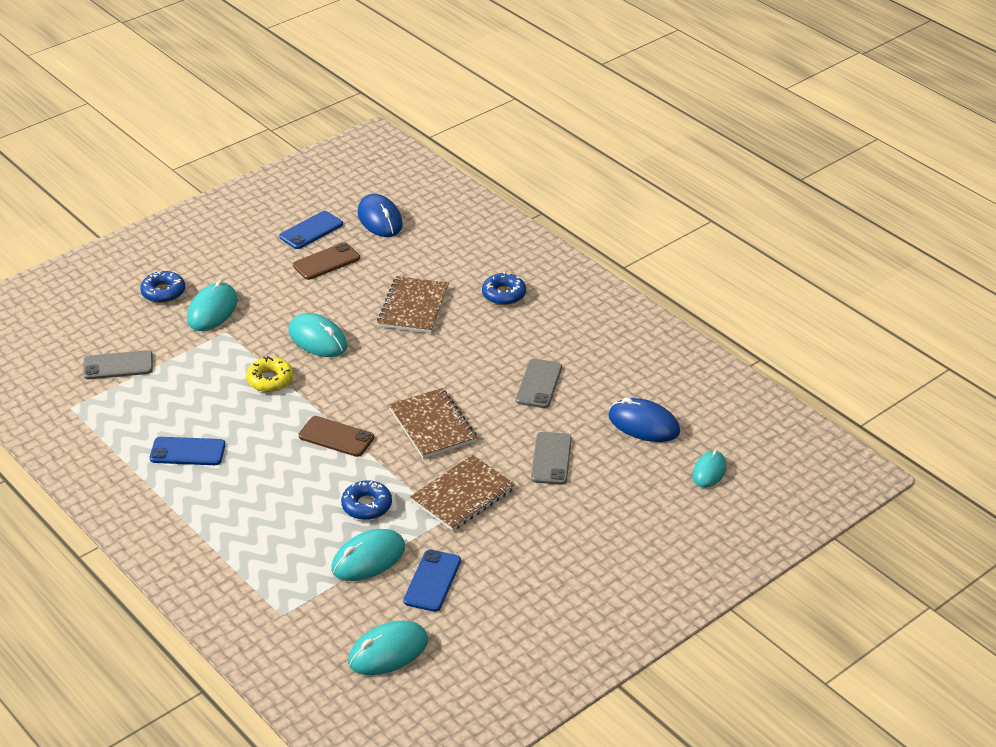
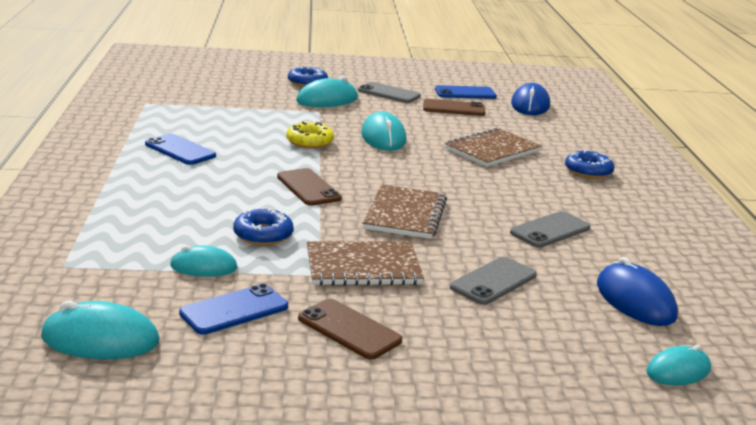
camera: 35 degrees right, 15 degrees down
grey phone [83,350,153,379] -> grey phone moved to [358,82,421,103]
turquoise mouse [331,529,405,581] -> turquoise mouse [170,245,237,277], size x0.65
none -> brown phone [298,299,402,359]

